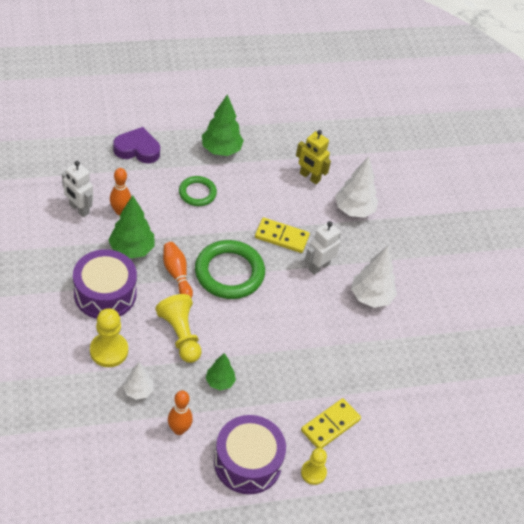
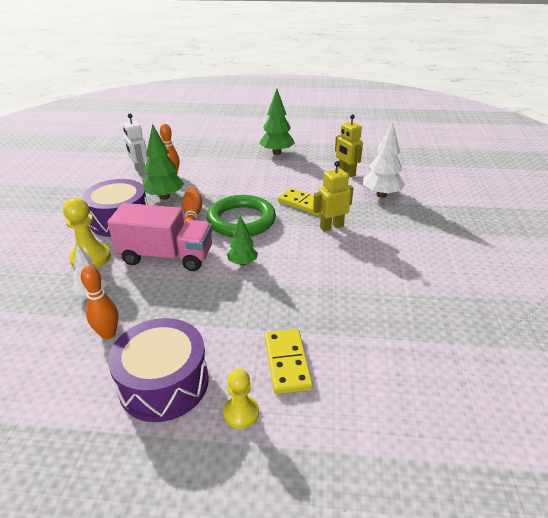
camera: 25 degrees right, 15 degrees down
purple heart [113,127,160,163] -> none
yellow pawn [155,294,201,363] -> pink truck [107,203,212,271]
green ring [179,176,217,206] -> none
green tree [206,353,236,391] -> green tree moved to [227,216,258,266]
yellow domino [301,398,361,448] -> yellow domino turned 75 degrees counterclockwise [265,329,313,394]
white robot [305,221,341,275] -> yellow robot [313,161,353,232]
white tree [351,246,397,308] -> none

